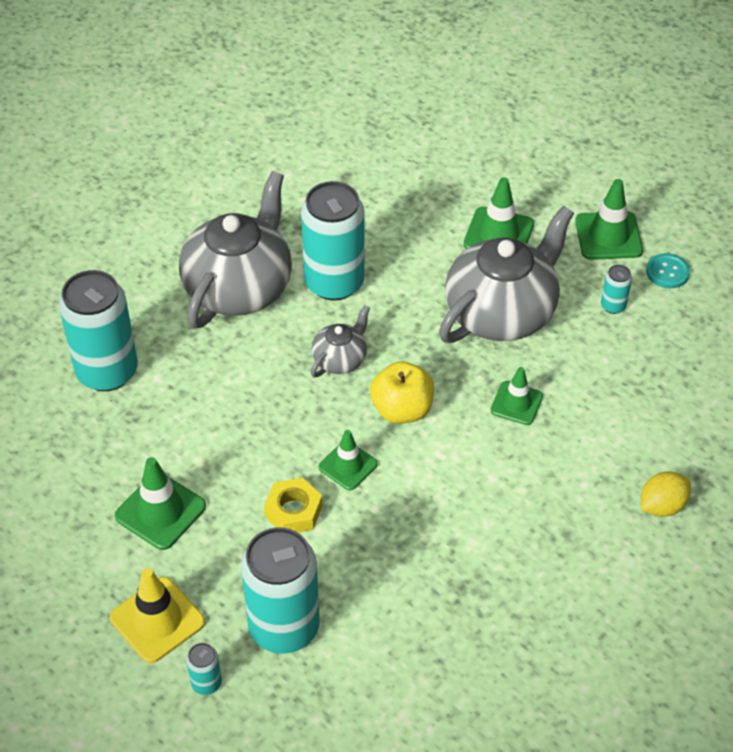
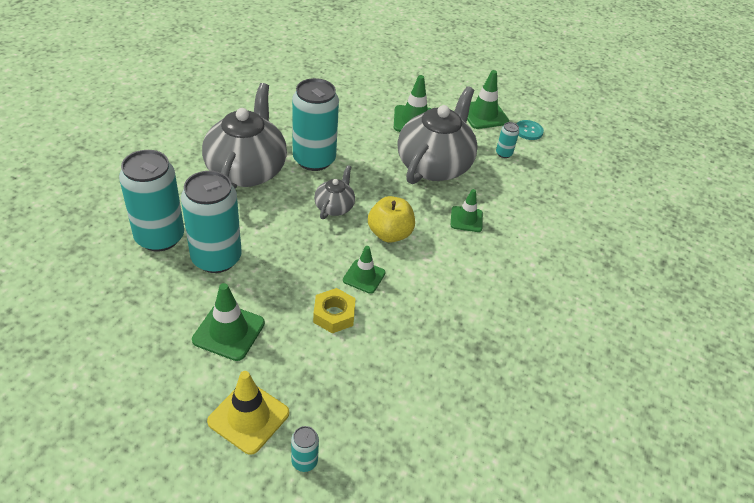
camera: 20 degrees left, 5 degrees down
turquoise can [241,527,320,654] -> turquoise can moved to [181,171,242,273]
yellow lemon [641,471,691,517] -> none

